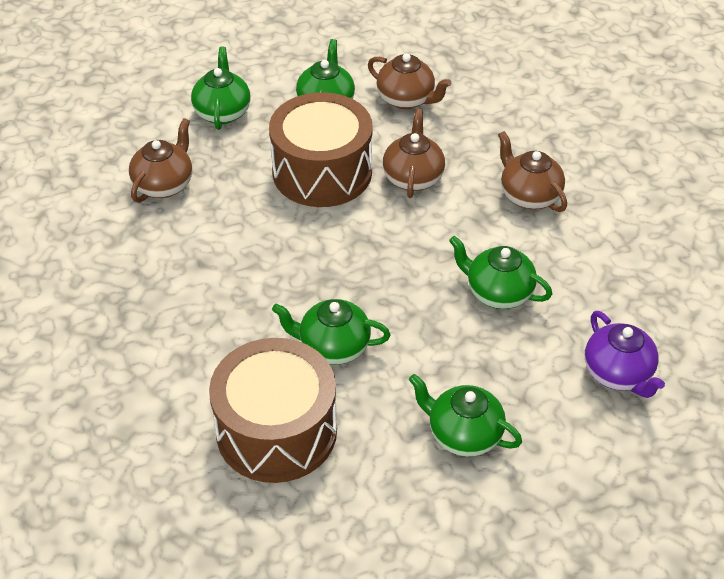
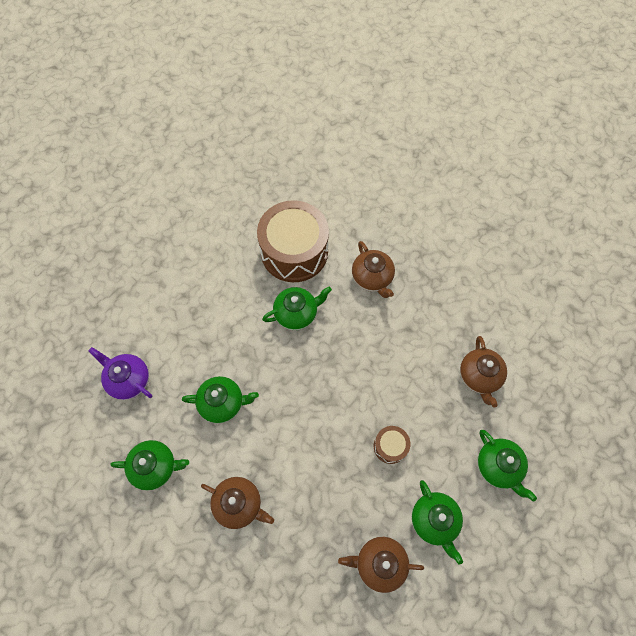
camera: 150 degrees right, 20 degrees up
brown drum [269,92,373,207] -> brown drum [374,426,410,464], size x0.44
brown teapot [383,109,445,198] -> brown teapot moved to [352,241,395,298]
green teapot [409,374,522,457] -> green teapot moved to [110,440,189,491]

